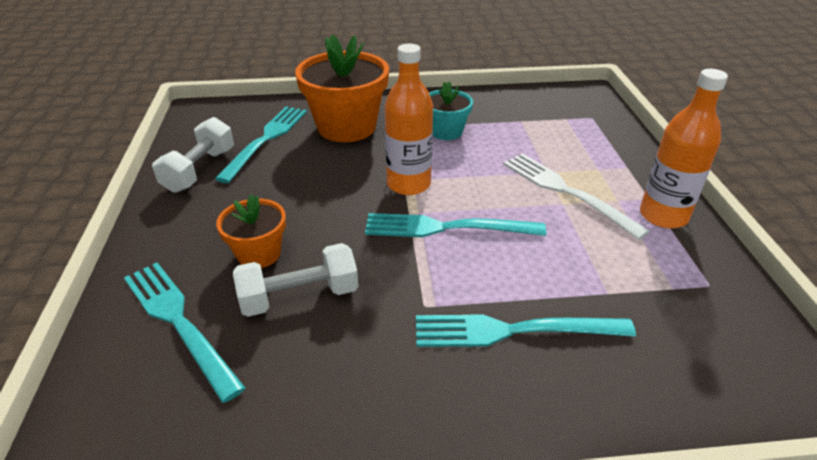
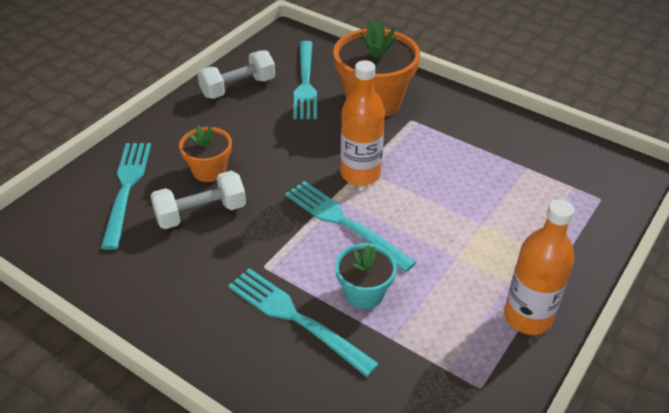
camera: 40 degrees right, 5 degrees up
turquoise fork [215,107,307,183] -> turquoise fork turned 120 degrees clockwise [293,41,317,119]
white dumbbell [233,243,358,317] -> white dumbbell turned 45 degrees counterclockwise [150,171,246,229]
turquoise flower pot [429,82,473,140] -> turquoise flower pot moved to [335,243,397,309]
white fork [503,153,650,240] -> none

